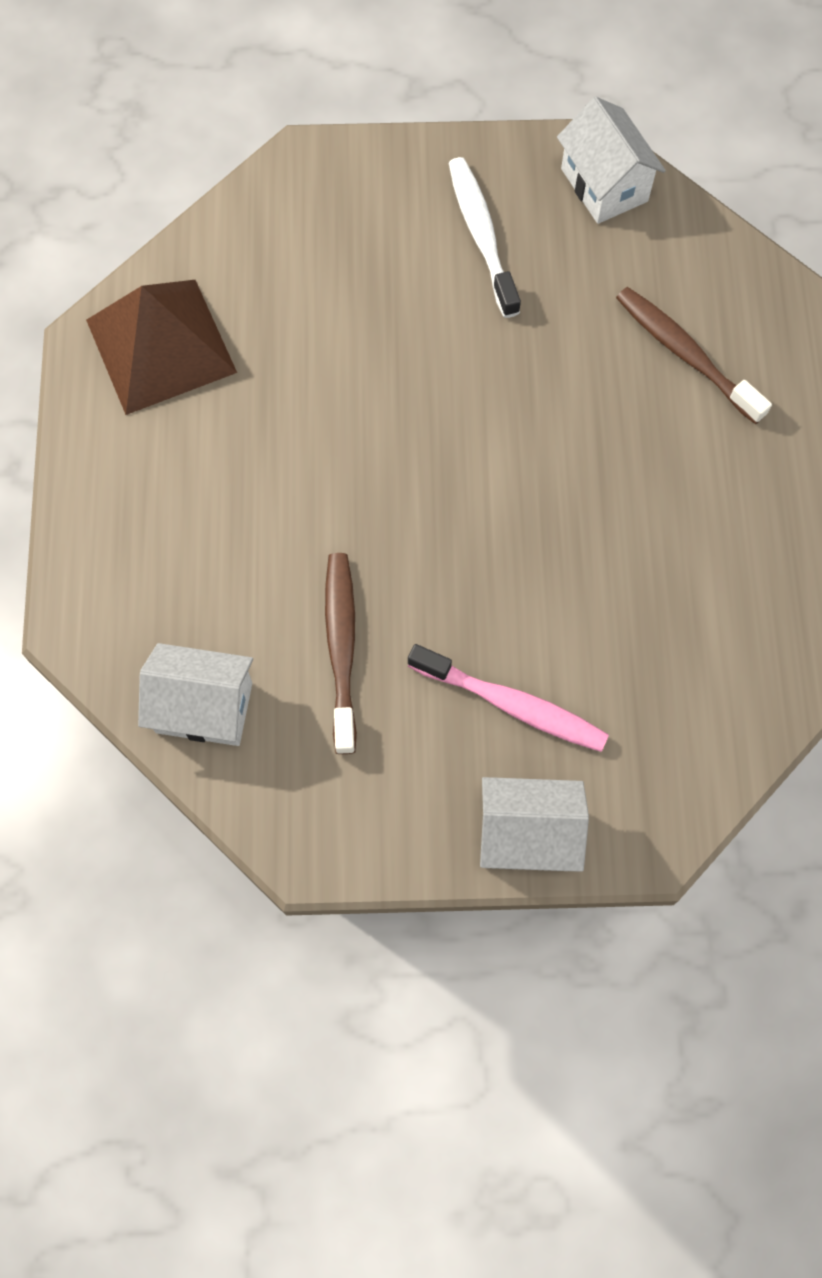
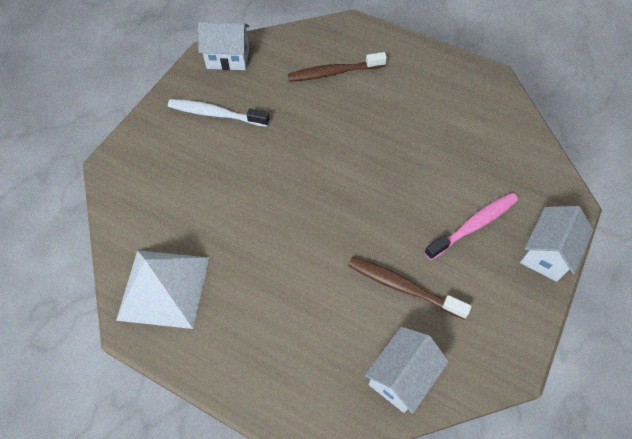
camera: 60 degrees left, 10 degrees down
brown pyramid [86,280,237,415] -> white pyramid [116,250,209,329]

